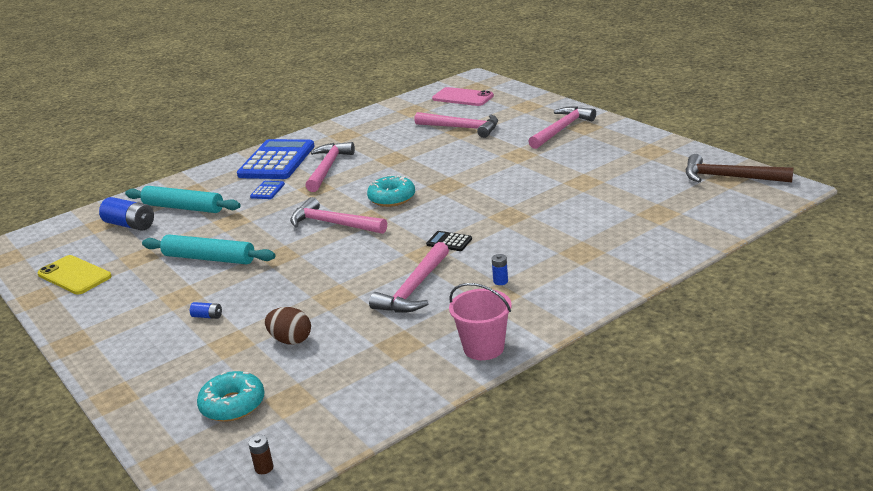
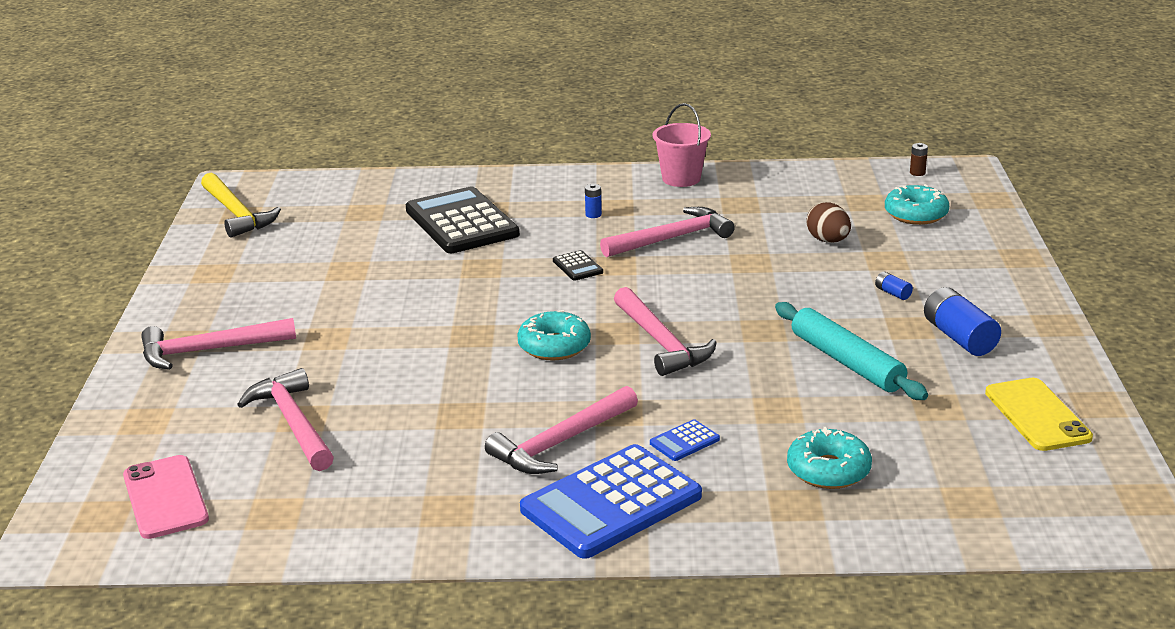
camera: 145 degrees left, 0 degrees up
blue battery [99,197,154,230] -> blue battery moved to [924,287,1001,356]
turquoise rolling pin [125,186,241,213] -> turquoise donut [787,427,872,489]
brown hammer [686,154,794,183] -> yellow hammer [201,173,281,238]
none -> black calculator [406,187,520,253]

